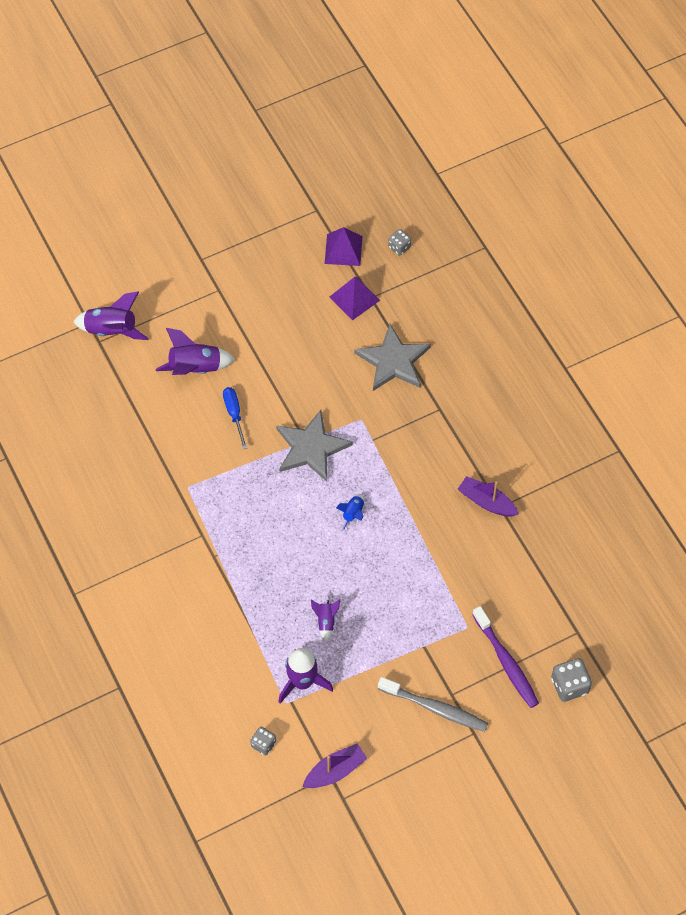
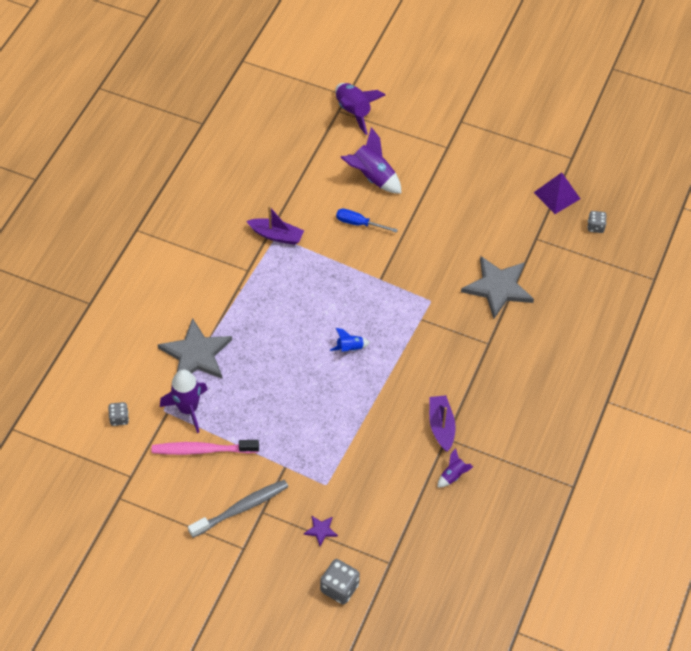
camera: 50 degrees right, 5 degrees down
blue screwdriver [223,387,247,449] -> blue screwdriver turned 105 degrees counterclockwise [336,209,398,233]
grey star [276,410,353,482] -> grey star moved to [158,318,232,378]
purple boat [302,743,367,788] -> purple boat moved to [247,206,304,245]
purple rocket [311,599,340,642] -> purple rocket moved to [437,448,474,488]
purple pyramid [330,277,380,321] -> none
grey toothbrush [378,677,488,732] -> grey toothbrush turned 105 degrees counterclockwise [188,480,288,538]
purple toothbrush [472,606,539,708] -> purple star [304,516,338,546]
none -> pink toothbrush [152,440,259,455]

